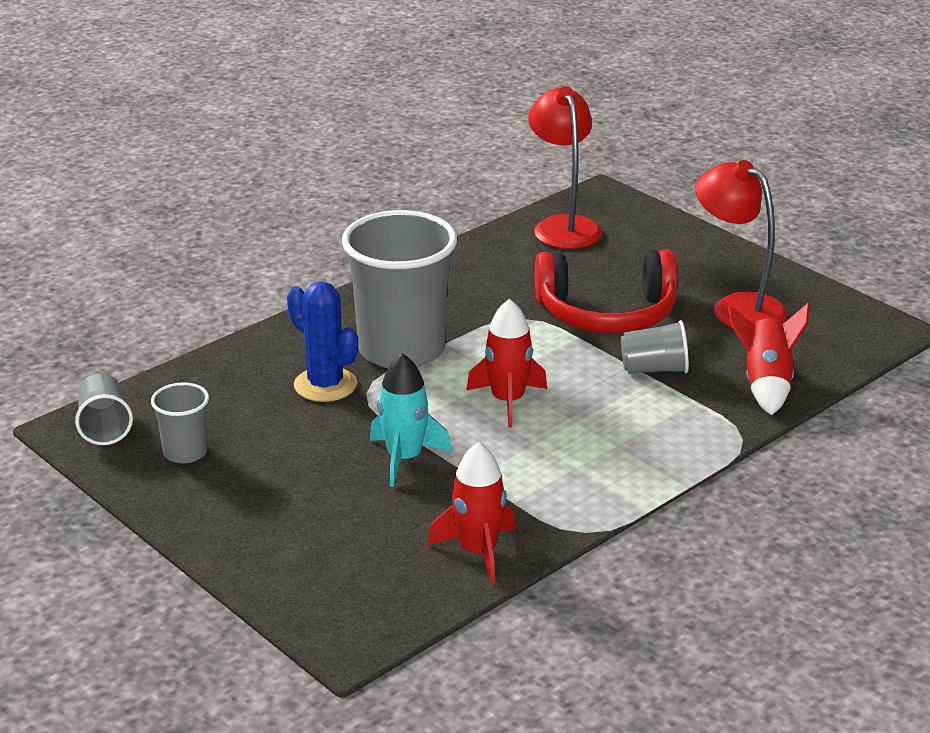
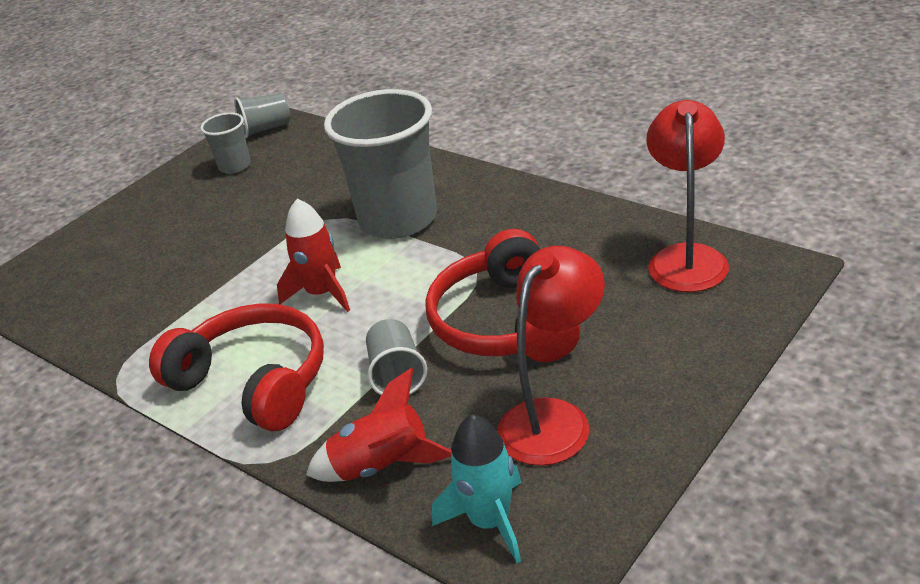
camera: 85 degrees right, 5 degrees up
blue cactus [287,282,358,402] -> none
turquoise rocket [370,353,452,487] -> turquoise rocket moved to [432,415,522,563]
red rocket [427,442,515,584] -> none
red lamp [528,86,602,249] -> red lamp turned 60 degrees counterclockwise [646,100,729,292]
none -> red headphones [149,303,324,431]

